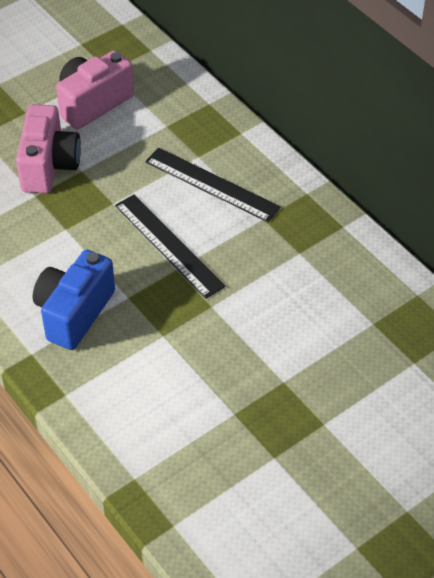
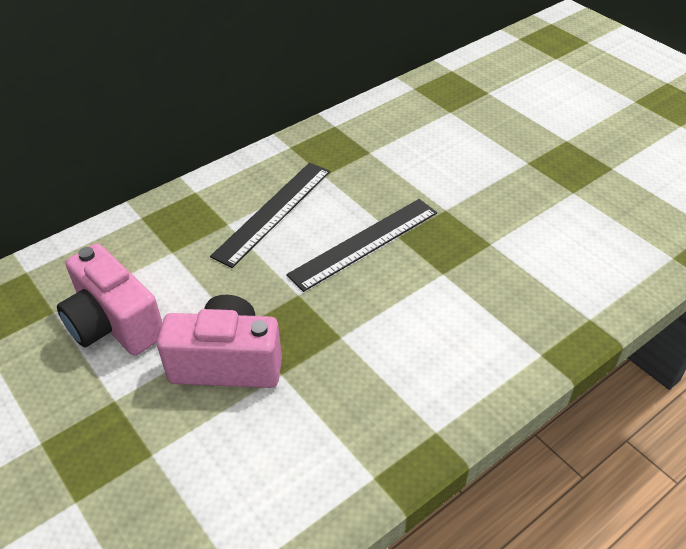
camera: 90 degrees left, 5 degrees down
blue camera [33,250,115,350] -> none

